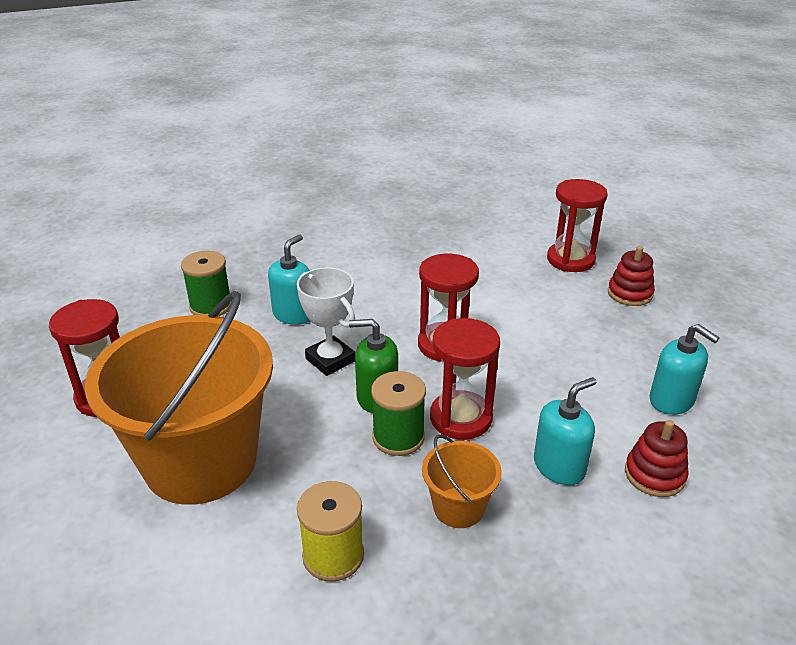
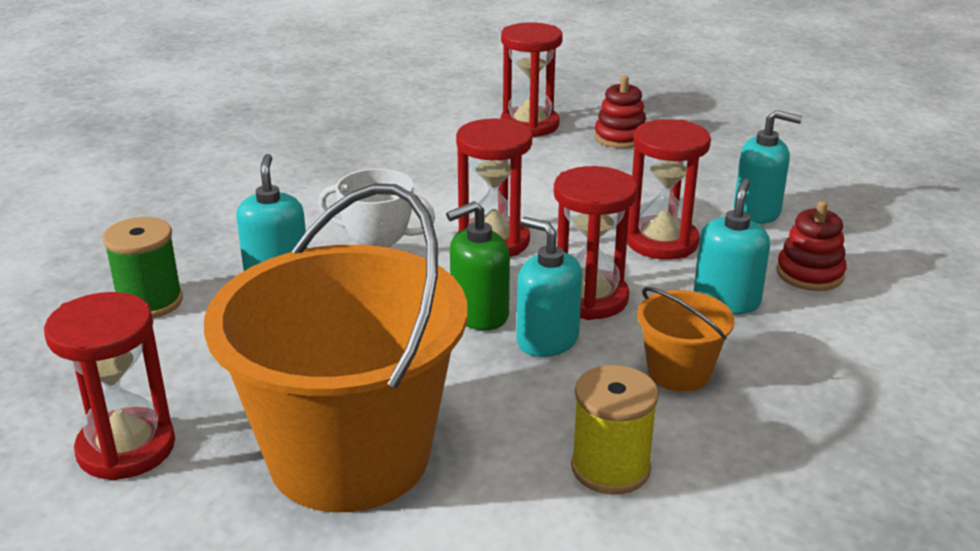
camera: 35 degrees left, 5 degrees down
green spool [371,371,426,456] -> turquoise soap dispenser [516,217,582,357]
none -> red hourglass [627,119,711,260]

